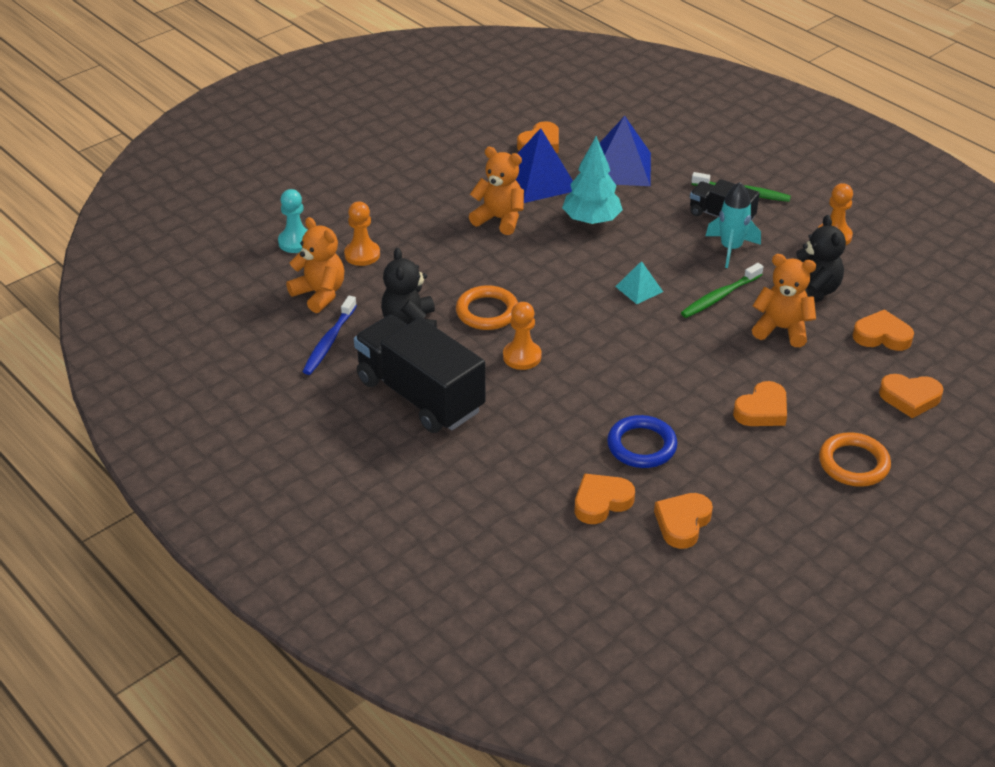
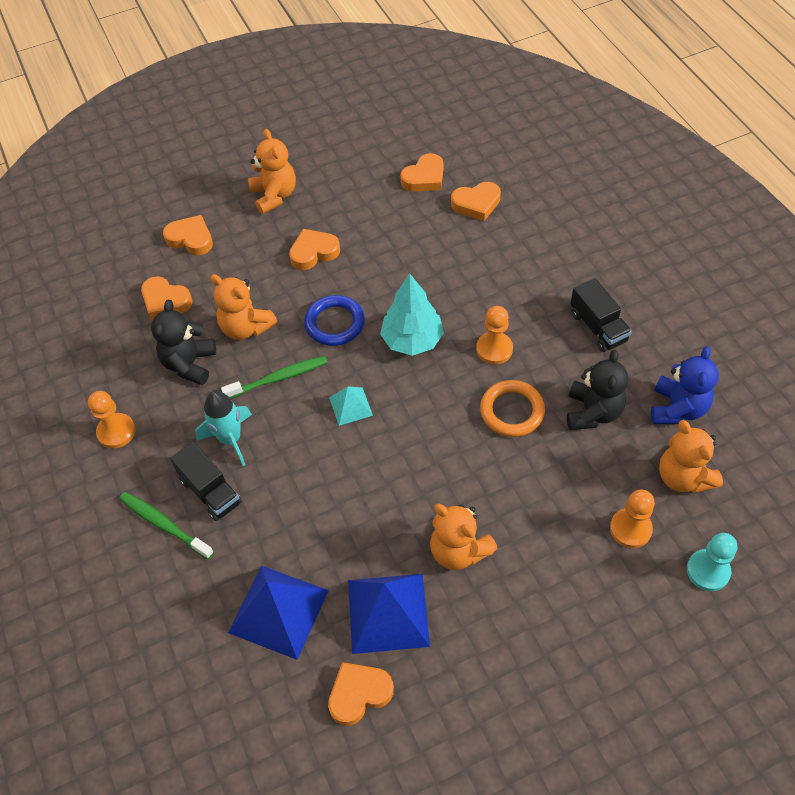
camera: 160 degrees left, 15 degrees up
blue toothbrush [302,296,357,375] -> blue teddy bear [651,346,719,424]
black truck [354,315,486,433] -> black truck [570,278,632,352], size x0.54
turquoise tree [562,136,623,225] -> turquoise tree moved to [380,273,444,356]
blue ring [607,415,677,468] -> blue ring moved to [304,295,365,346]
orange ring [819,432,891,487] -> orange teddy bear [248,129,296,214]

